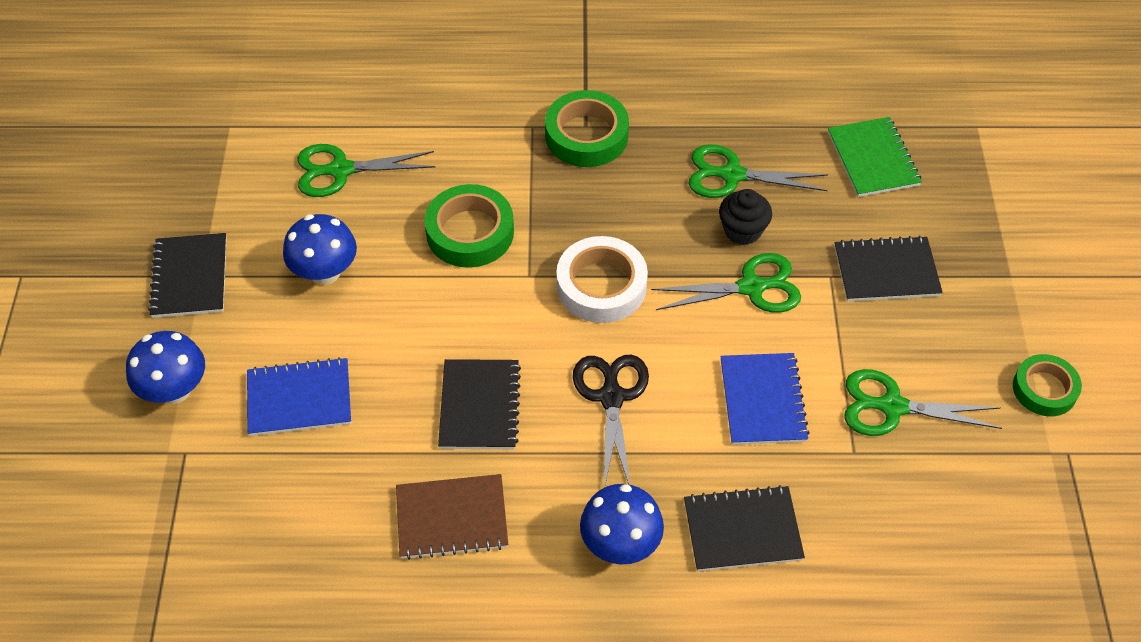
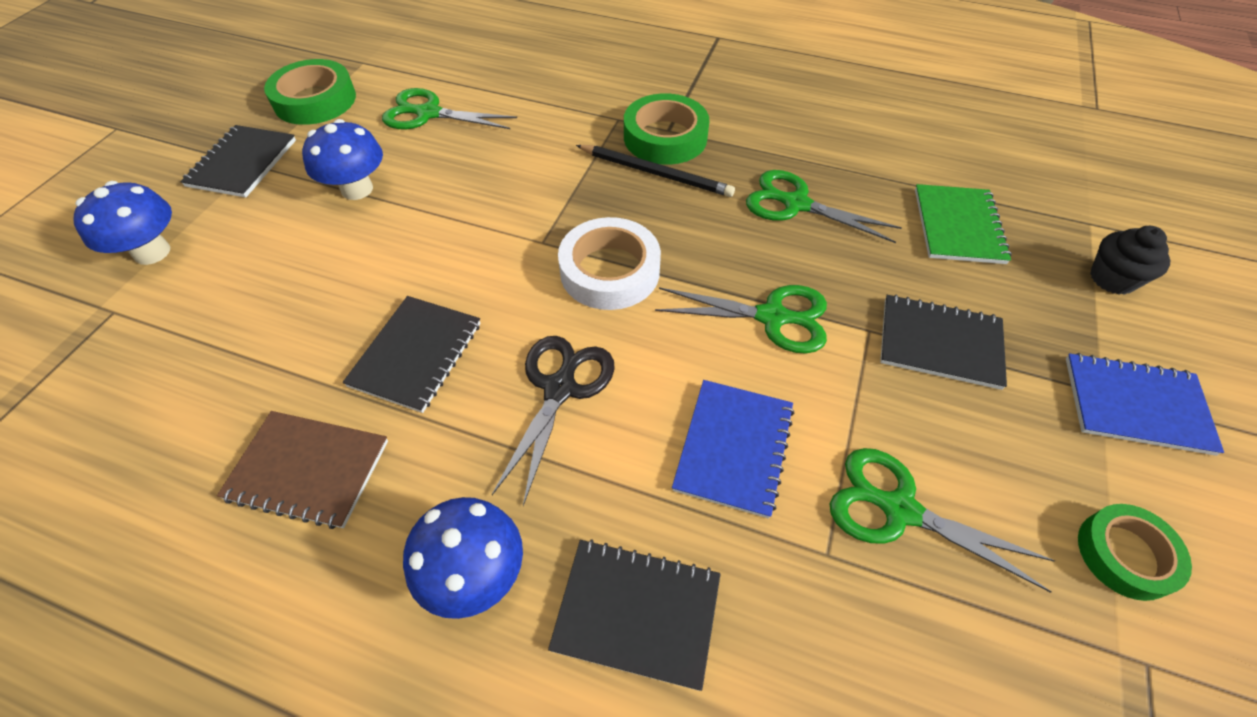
camera: 20 degrees right, 0 degrees up
blue notebook [247,357,351,436] -> blue notebook moved to [1066,353,1224,456]
green tape [424,184,514,268] -> green tape moved to [264,59,356,125]
black cupcake [719,189,772,245] -> black cupcake moved to [1090,226,1170,295]
none -> black pencil [576,145,735,197]

